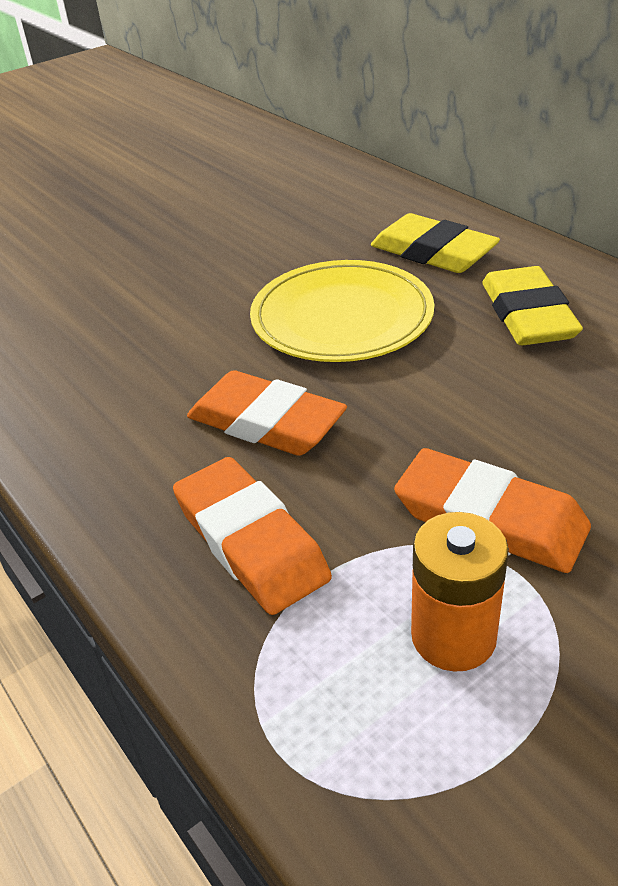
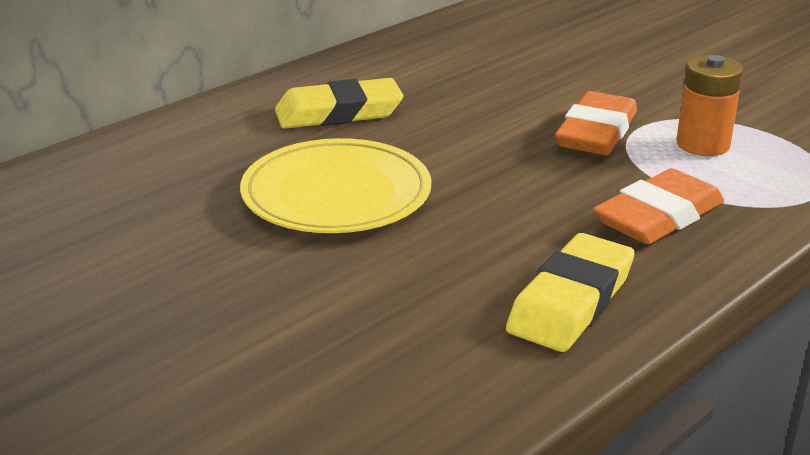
camera: 100 degrees left, 10 degrees down
orange eraser [187,370,347,456] -> none
yellow eraser [371,213,500,273] -> yellow eraser moved to [506,233,635,352]

